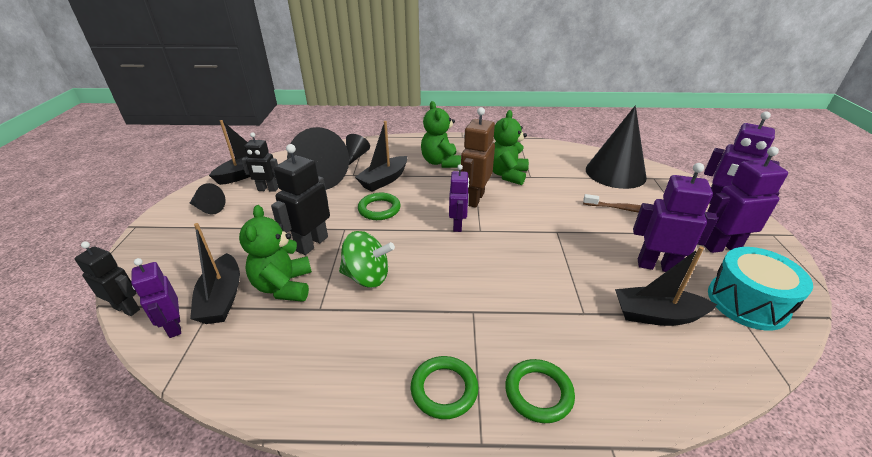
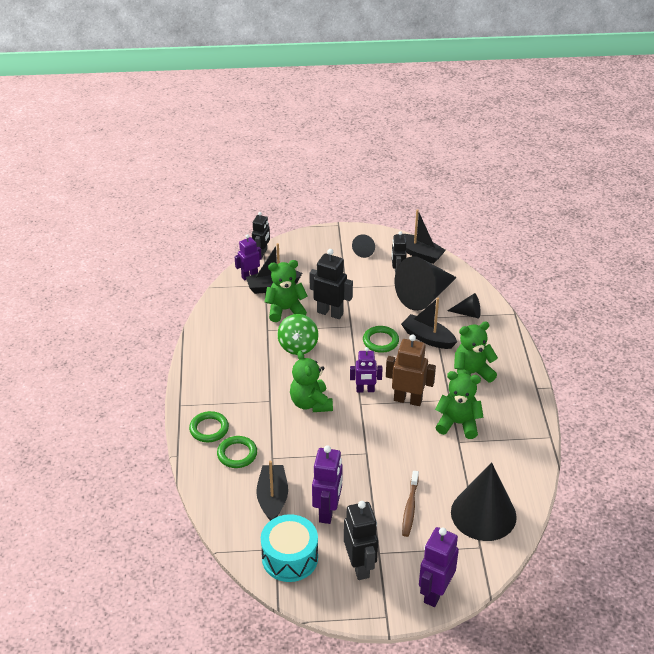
camera: 85 degrees right, 5 degrees up
green ring [411,356,479,419] -> green ring moved to [217,436,257,468]
purple robot [704,147,788,253] -> black robot [344,501,378,580]
none -> green teddy bear [290,351,333,412]

